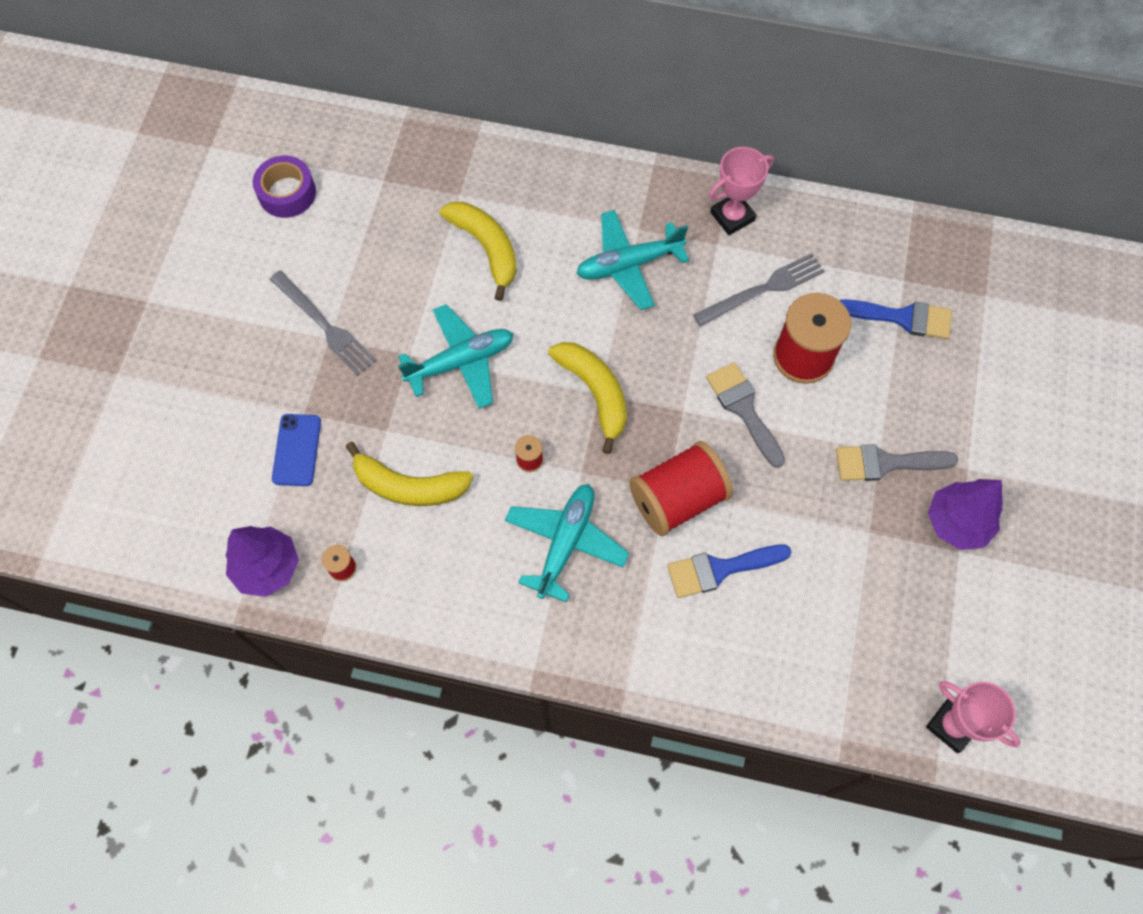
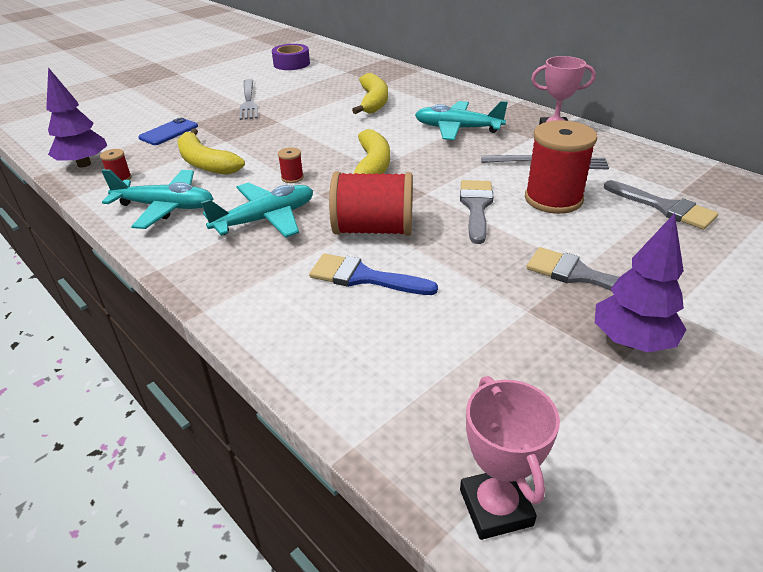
camera: 35 degrees right, 30 degrees down
turquoise plane [398,304,513,409] -> turquoise plane moved to [101,169,213,229]
blue brush [839,299,952,339] -> grey brush [604,180,719,230]

